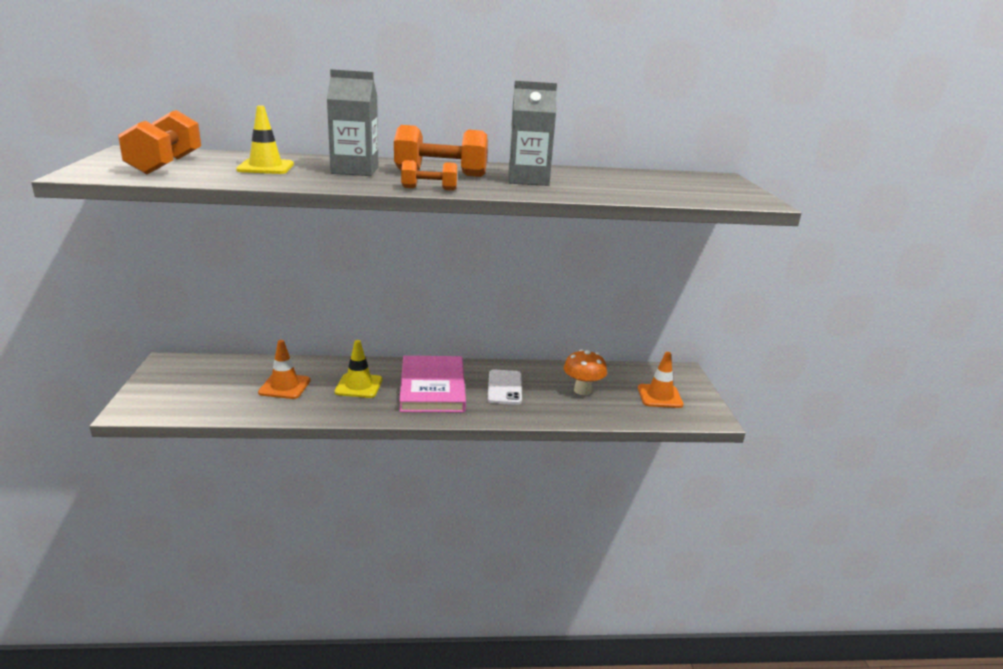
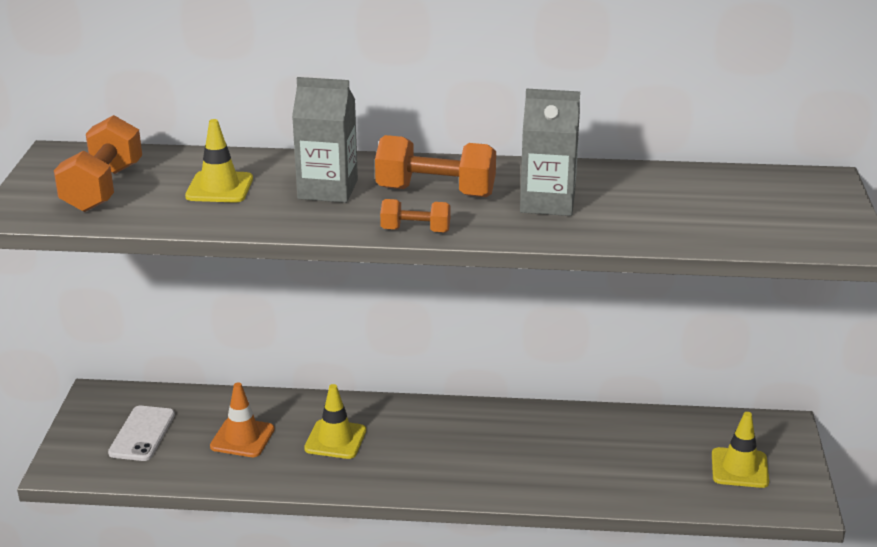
camera: 10 degrees right, 5 degrees up
pink book [399,356,466,412] -> none
white phone [487,370,522,405] -> white phone moved to [108,406,175,461]
orange mushroom [564,349,607,395] -> none
orange traffic cone [638,352,683,408] -> yellow traffic cone [712,412,769,488]

